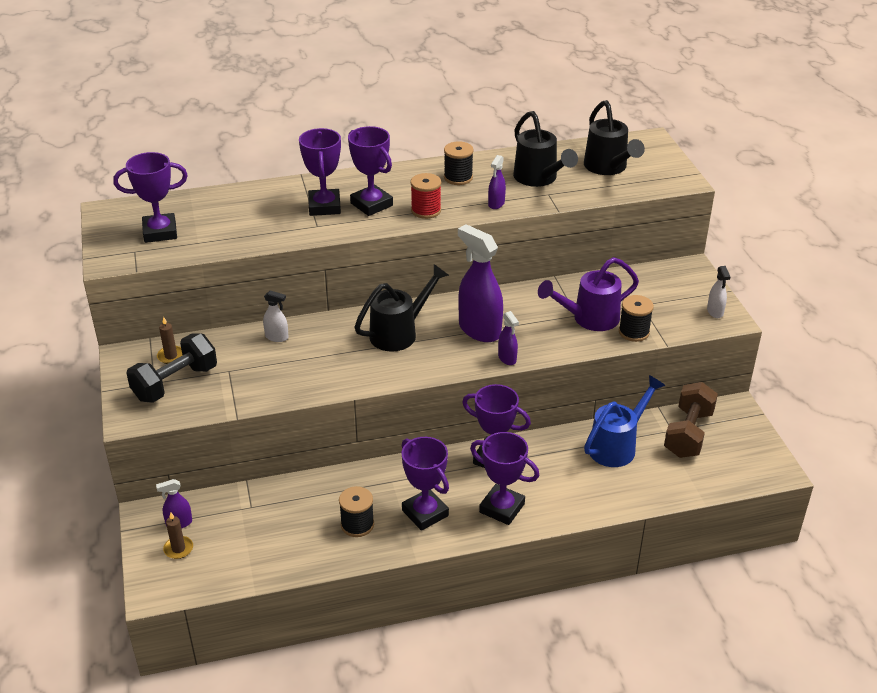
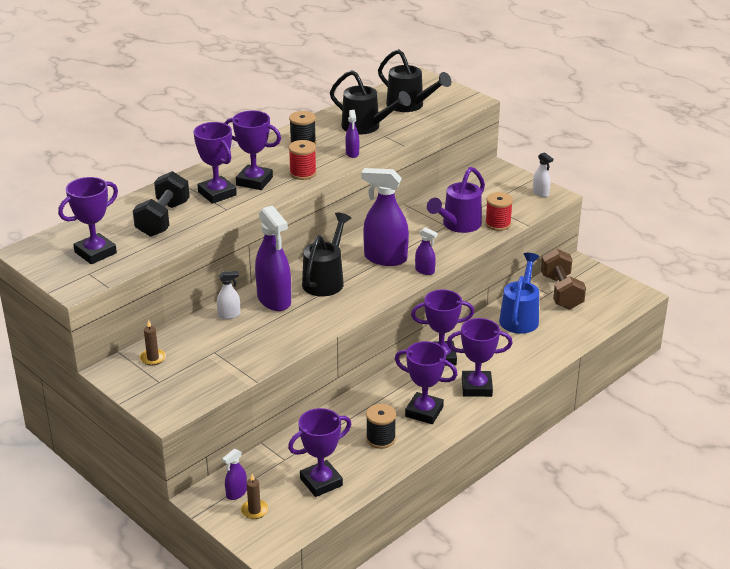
camera: 30 degrees left, 5 degrees down
black dumbbell [126,333,217,403] -> black dumbbell moved to [133,171,190,237]
black spool [619,295,654,342] -> red spool [485,192,513,231]
none -> purple spray bottle [255,205,291,311]
none -> purple trophy [288,408,351,497]

